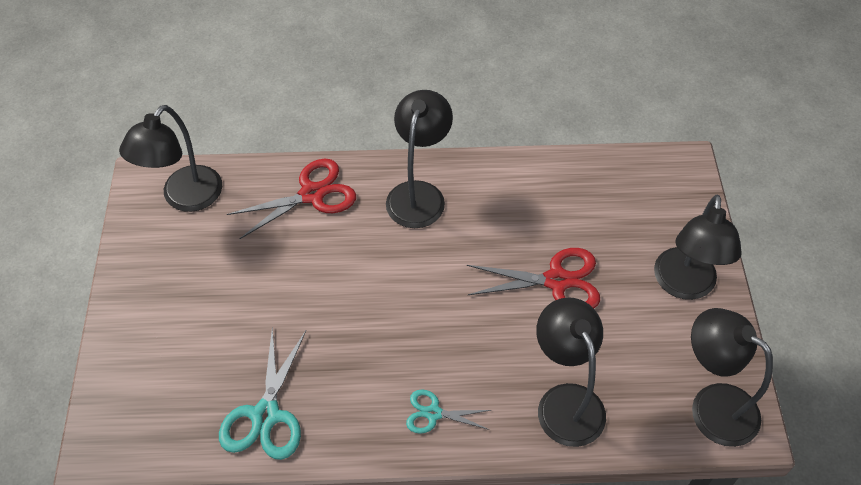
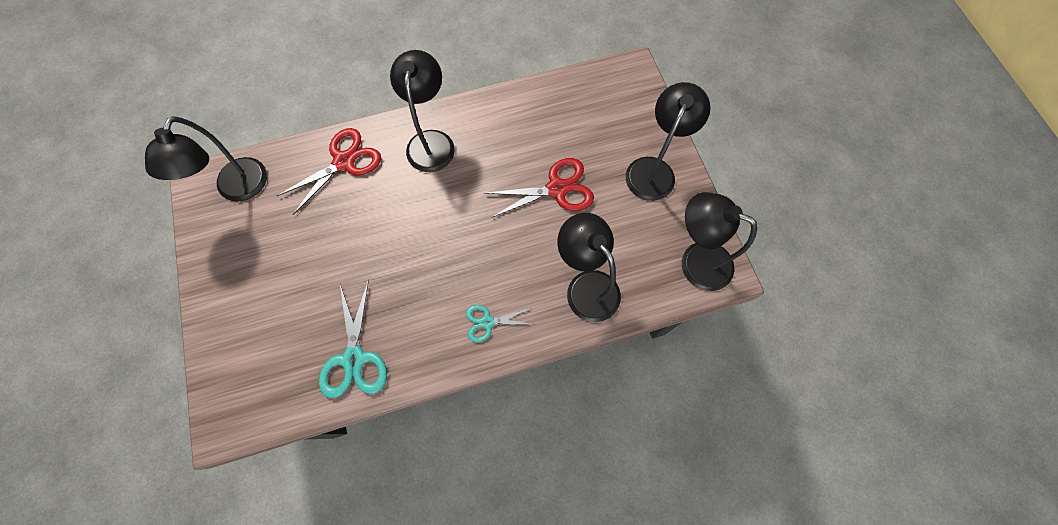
camera: 15 degrees left, 15 degrees up
black lamp [654,194,741,300] -> black lamp turned 150 degrees counterclockwise [626,82,710,201]

